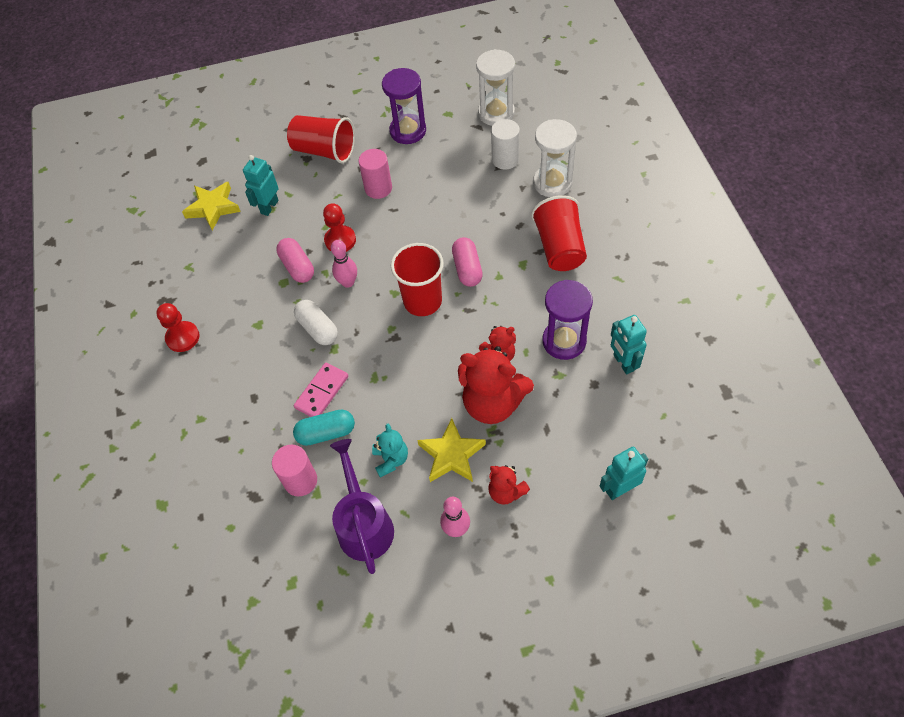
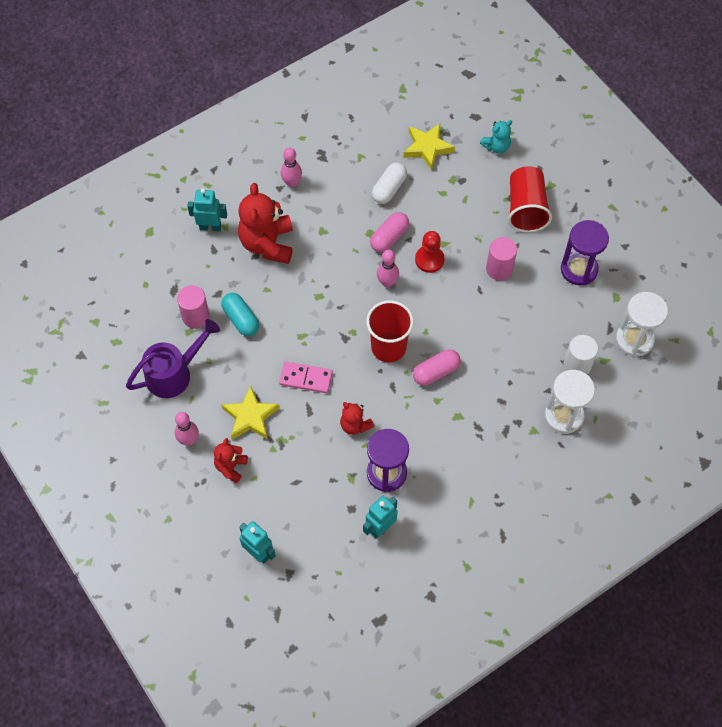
camera: 65 degrees right, 5 degrees up
red pawn [156,303,200,352] -> pink bowling pin [281,147,302,187]
turquoise robot [243,155,279,216] -> turquoise robot moved to [187,188,227,231]
white capsule [294,300,338,345] -> white capsule moved to [372,163,407,204]
pink domino [294,363,348,417] -> pink domino moved to [279,362,333,393]
turquoise teddy bear [372,424,408,477] -> turquoise teddy bear moved to [480,120,512,154]
red teddy bear [458,346,534,424] -> red teddy bear moved to [238,183,293,264]
red cup [531,195,587,271] -> none

